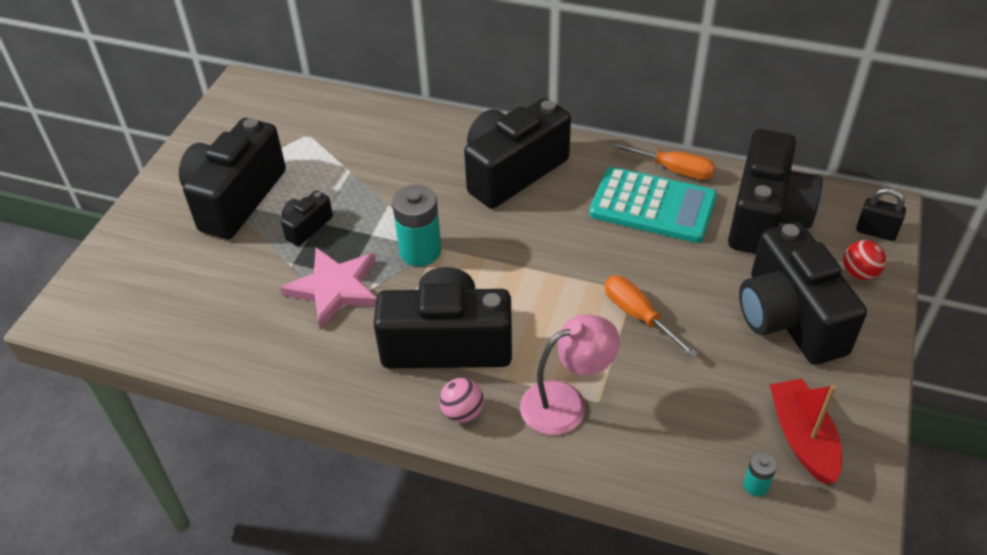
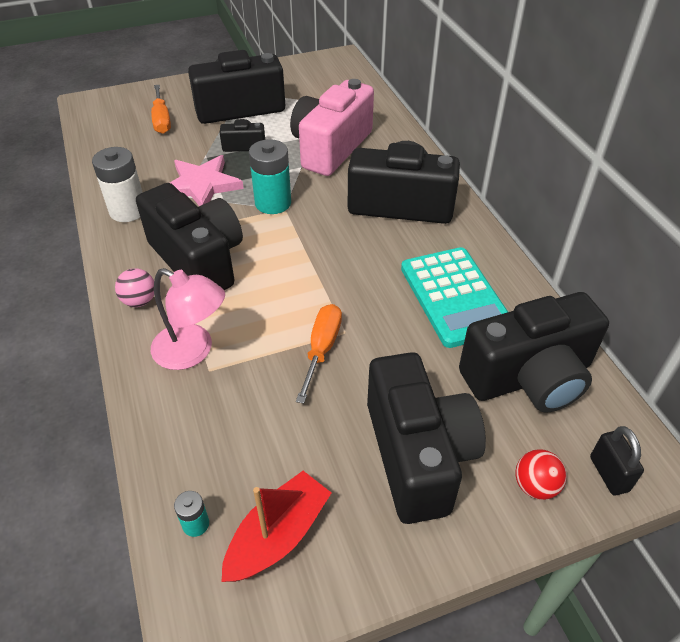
camera: 50 degrees right, 0 degrees up
orange screwdriver [611,142,715,180] -> orange screwdriver moved to [151,85,171,134]
black camera [739,222,867,365] -> black camera turned 135 degrees clockwise [367,352,486,524]
none -> white battery [92,147,143,222]
none -> pink camera [290,79,374,176]

